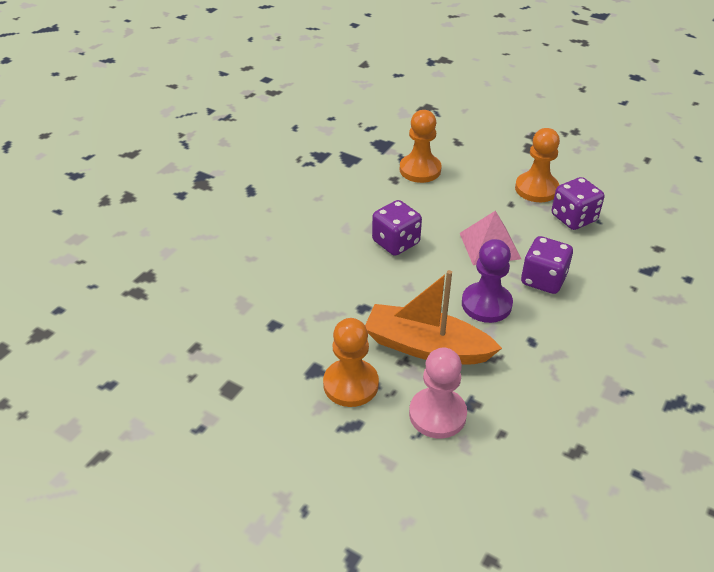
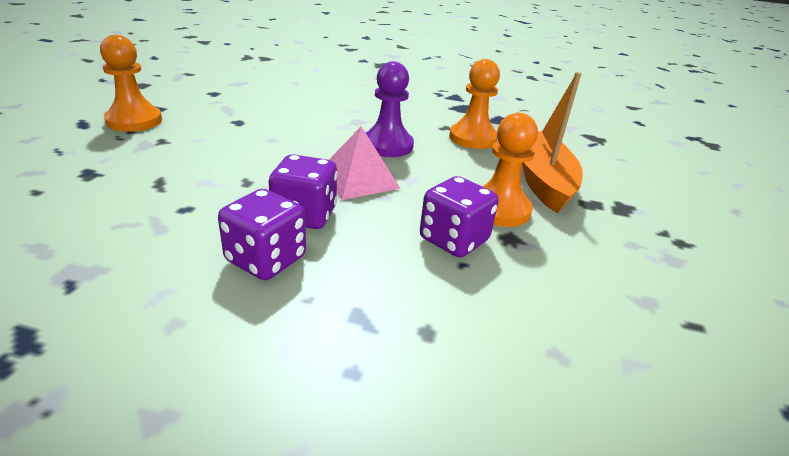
camera: 70 degrees right, 10 degrees down
orange boat [365,270,502,364] -> orange boat moved to [522,72,583,213]
purple dice [372,200,422,256] -> purple dice moved to [218,189,306,280]
pink pawn [409,348,467,439] -> none
purple pawn [462,239,513,323] -> purple pawn moved to [366,61,414,157]

